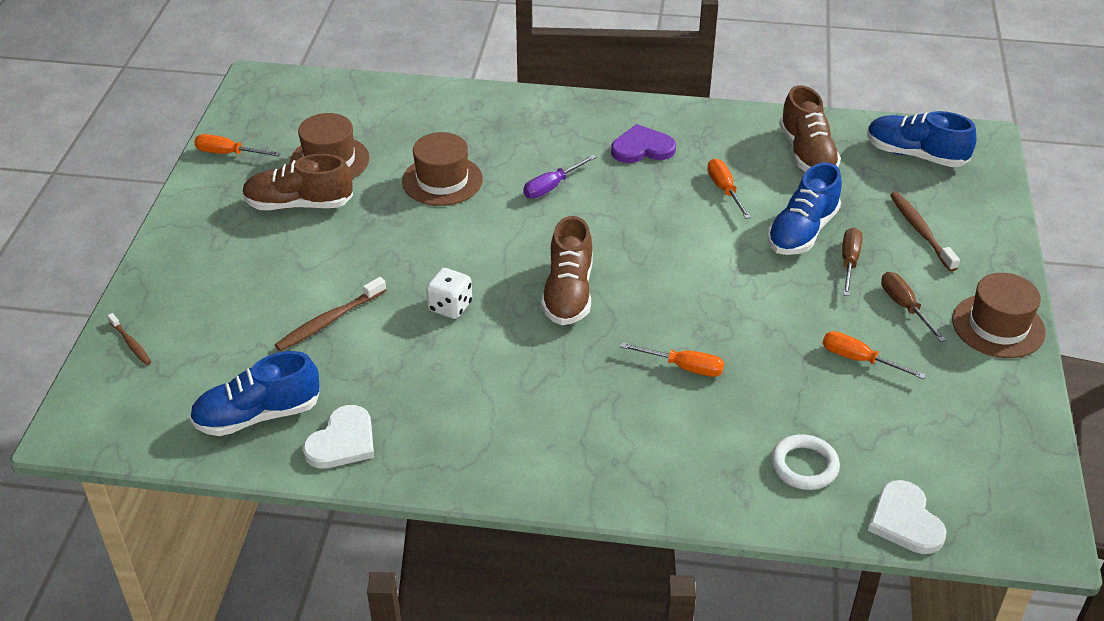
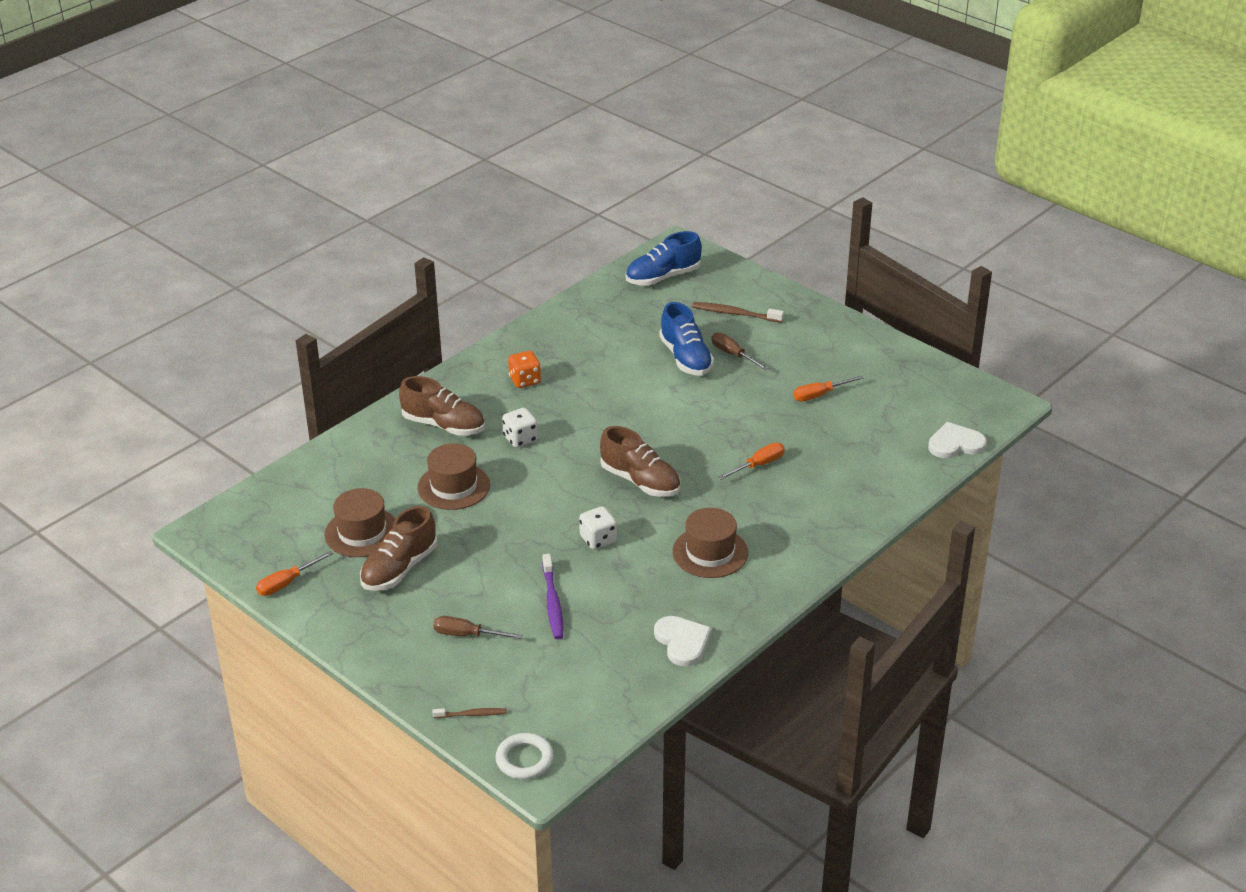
camera: 55 degrees left, 5 degrees down
blue shoe [190,351,320,436] -> none
brown toothbrush [275,277,386,351] -> purple toothbrush [542,554,563,639]
purple screwdriver [523,155,596,199] -> white dice [502,408,538,448]
purple heart [611,124,676,163] -> orange dice [508,351,541,388]
orange screwdriver [707,159,751,219] -> none
white ring [771,434,840,490] -> white ring moved to [496,733,554,779]
brown shoe [779,85,841,172] -> brown shoe moved to [399,376,485,436]
white heart [868,480,947,554] -> white heart turned 150 degrees clockwise [928,422,987,458]
brown screwdriver [881,272,946,342] -> brown screwdriver moved to [433,616,522,639]
brown hat [952,273,1046,358] -> brown hat moved to [672,508,748,578]

